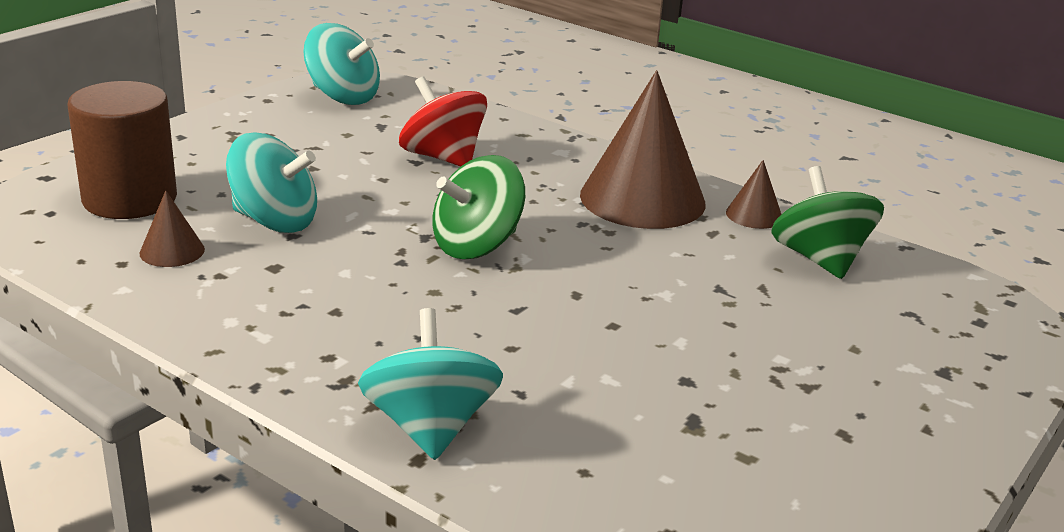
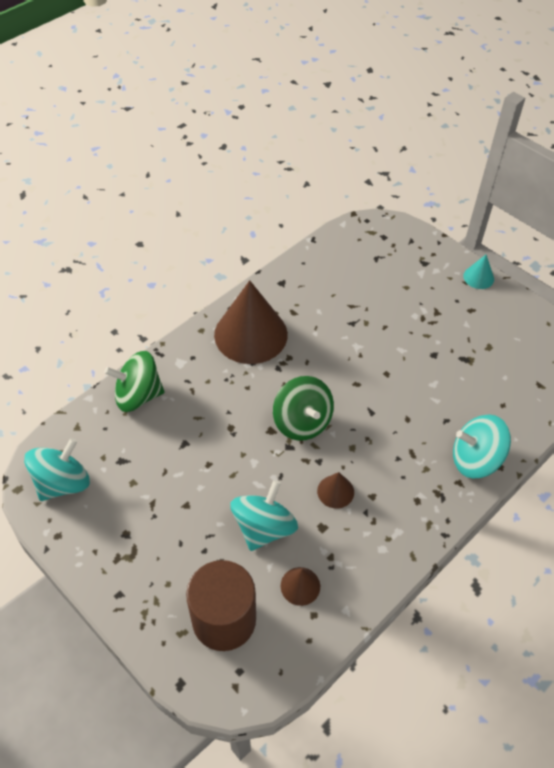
camera: 80 degrees left, 25 degrees up
red spinning top [399,76,487,167] -> none
brown cone [726,160,781,229] -> brown cone moved to [317,472,354,509]
green spinning top [771,166,884,279] -> green spinning top moved to [104,351,165,412]
none -> turquoise cone [463,255,494,289]

